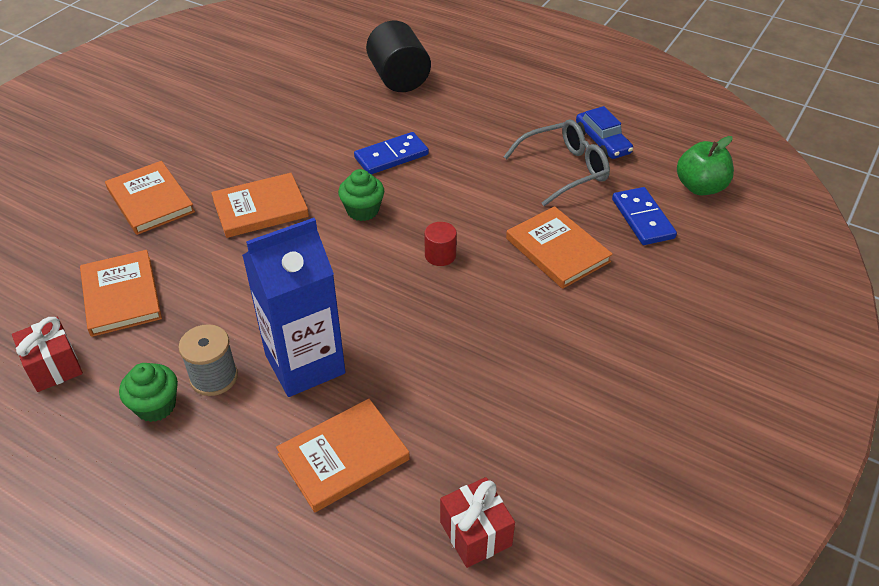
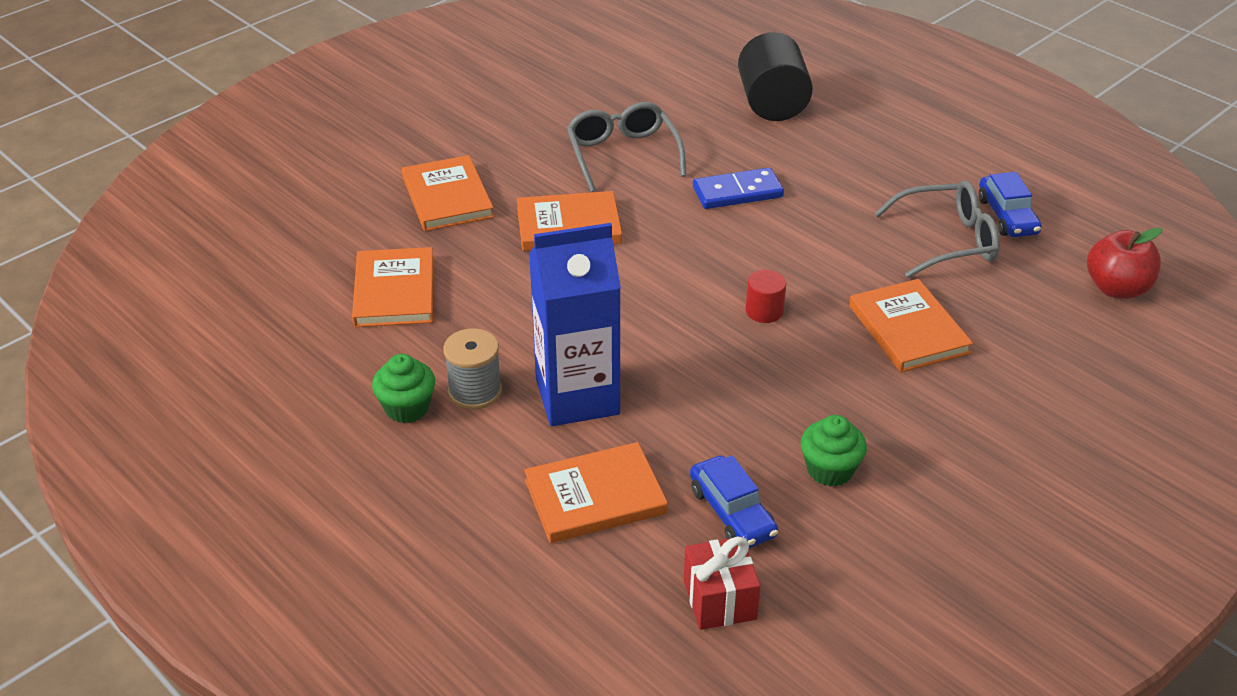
camera: 15 degrees right, 5 degrees down
red gift [12,317,83,392] -> none
green cupcake [338,169,384,221] -> green cupcake moved to [801,415,867,487]
blue domino [612,187,677,245] -> none
green apple [677,136,734,195] -> red apple [1087,227,1163,299]
none -> grey glasses [567,102,686,192]
none -> blue car [690,455,778,548]

